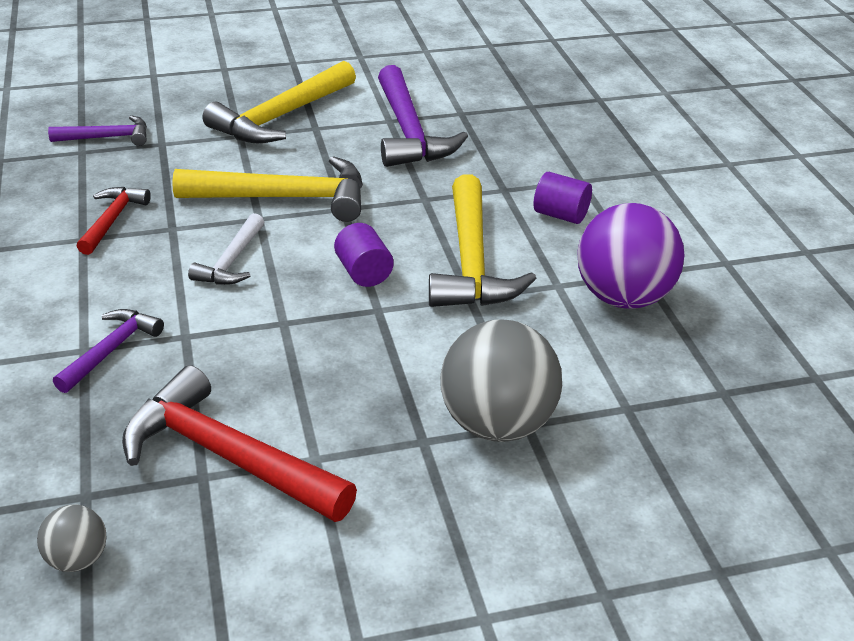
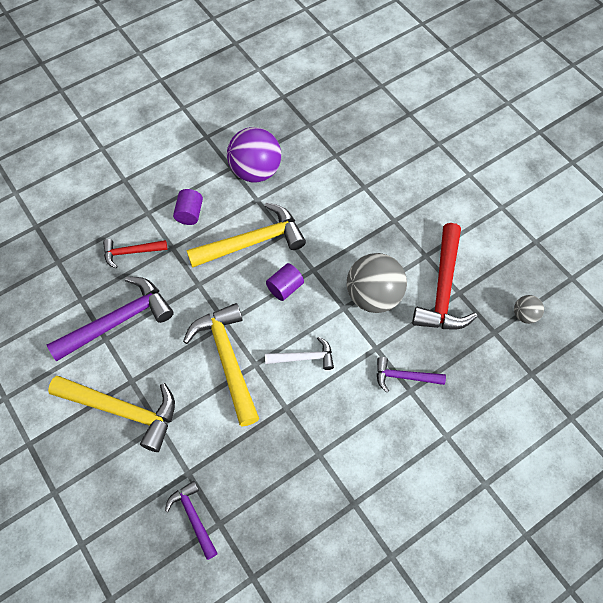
camera: 110 degrees left, 25 degrees up
red hammer [76,187,151,255] -> red hammer moved to [103,239,167,268]
grey ball [440,320,562,442] -> grey ball moved to [347,253,407,313]

